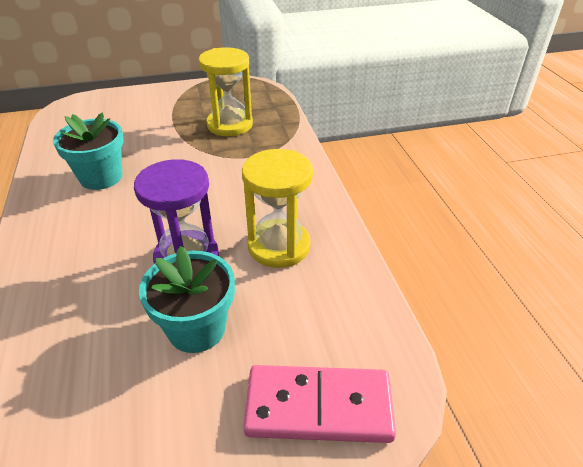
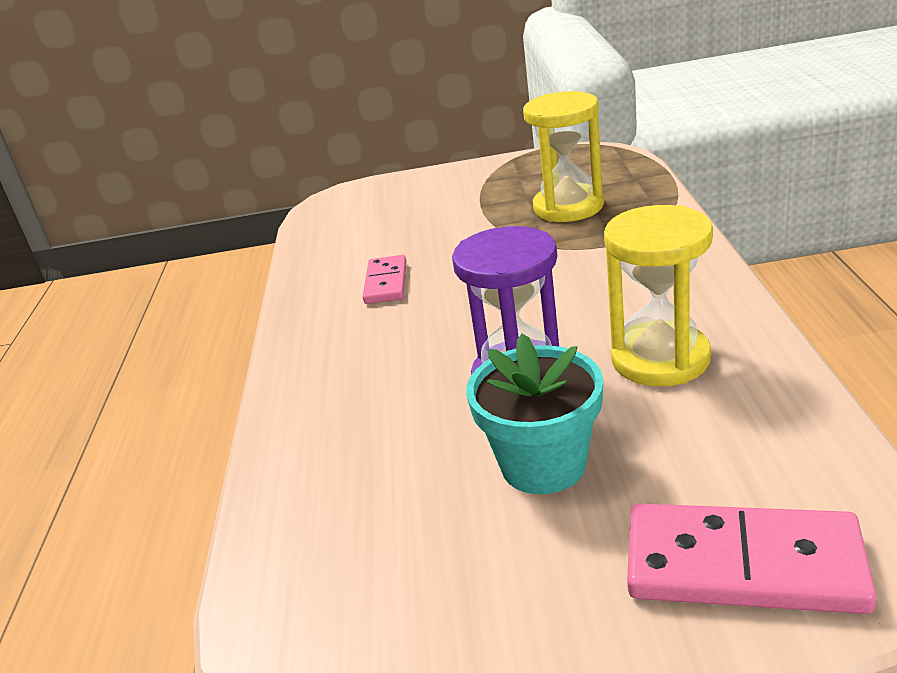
camera: 15 degrees right, 10 degrees down
turquoise flower pot [53,113,124,190] -> pink domino [363,255,407,304]

